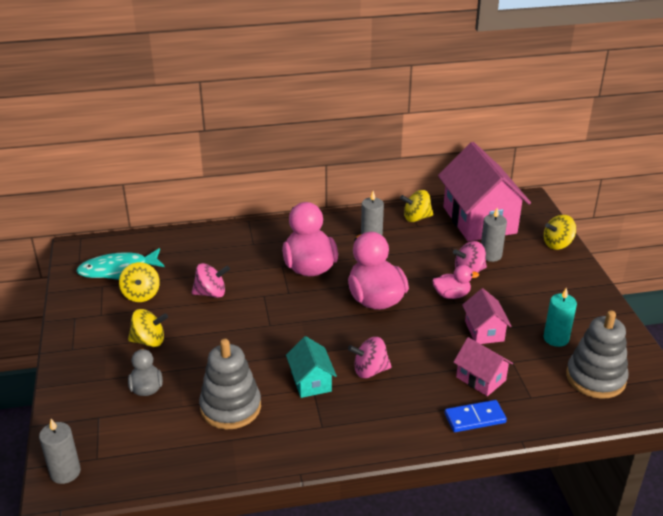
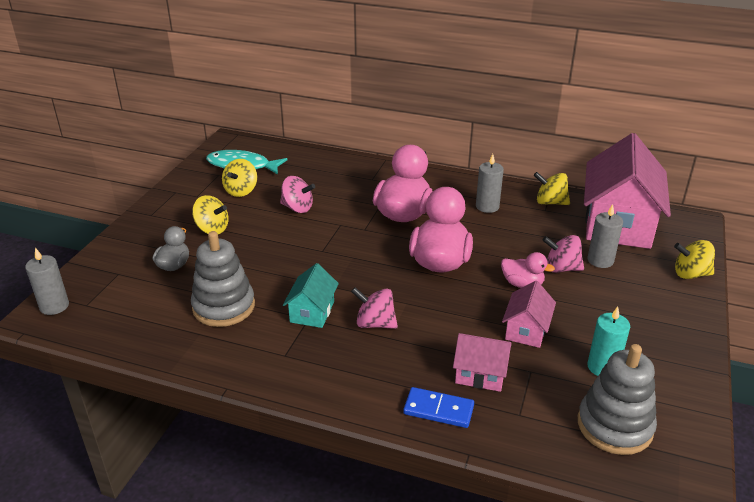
camera: 30 degrees right, 0 degrees up
pink house [453,337,513,396] -> pink house turned 60 degrees counterclockwise [453,333,511,392]

